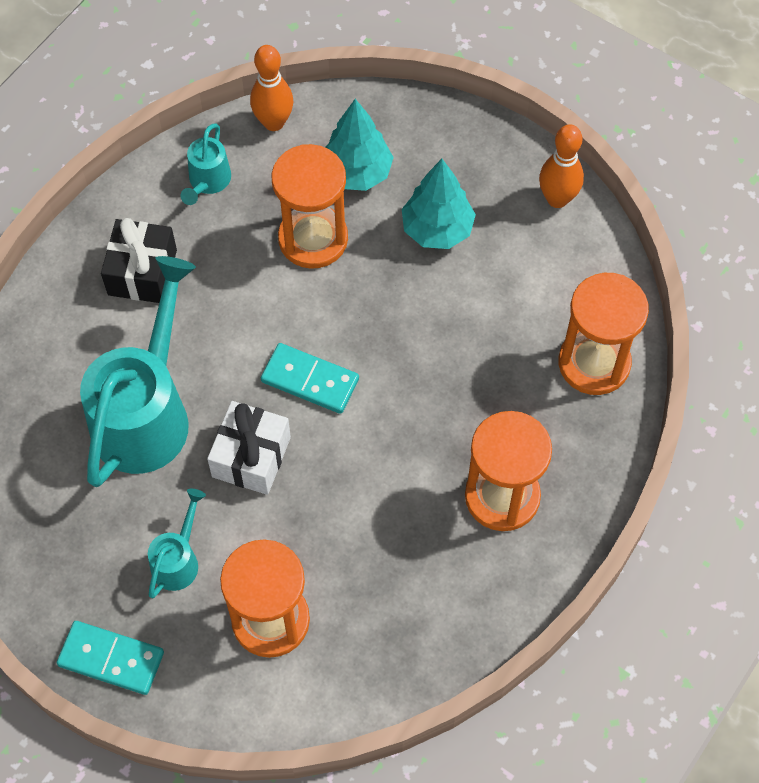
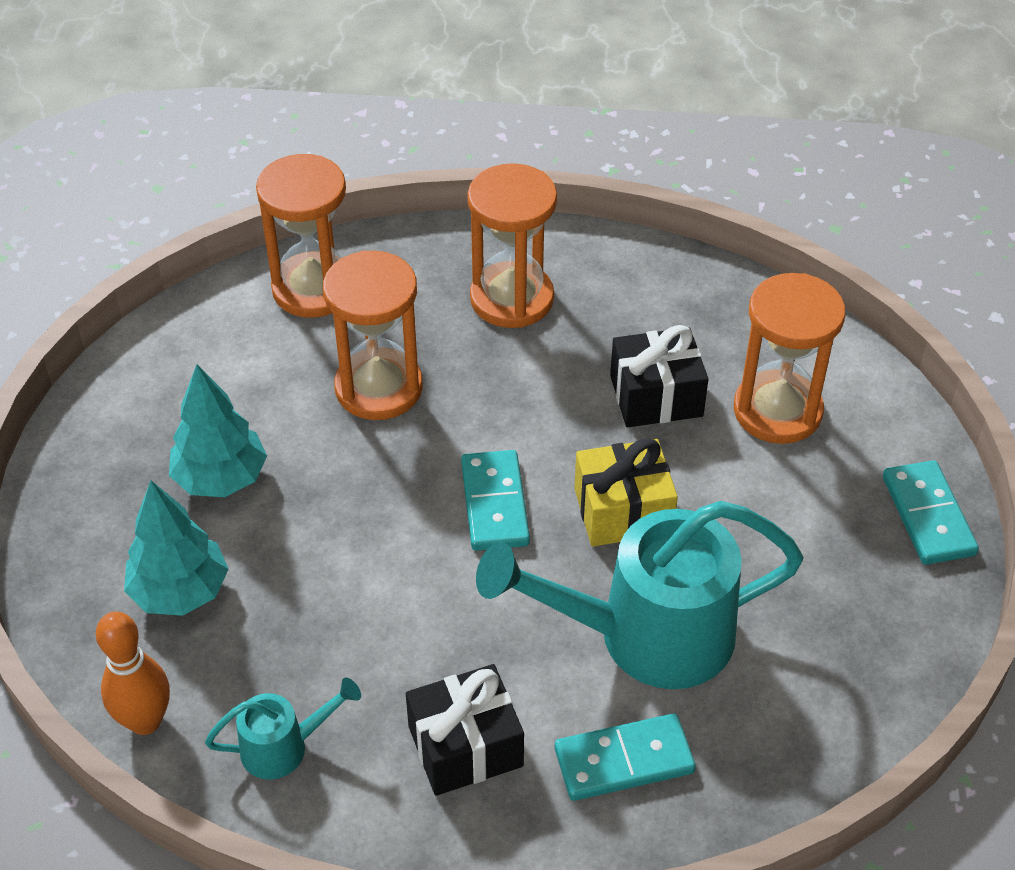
camera: 120 degrees left, 15 degrees down
turquoise watering can [148,489,206,598] -> none
white gift [207,401,291,495] -> yellow gift [574,438,678,546]
orange hourglass [271,144,348,269] -> orange hourglass moved to [323,250,423,420]
orange bowling pin [539,124,584,208] -> none
none -> turquoise domino [555,713,696,801]
none -> black gift [610,325,708,427]

